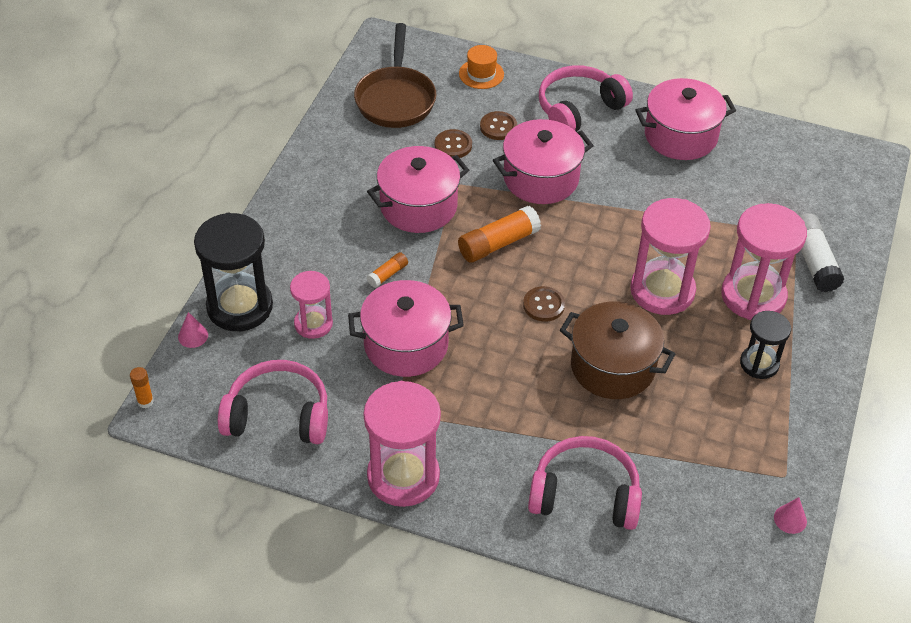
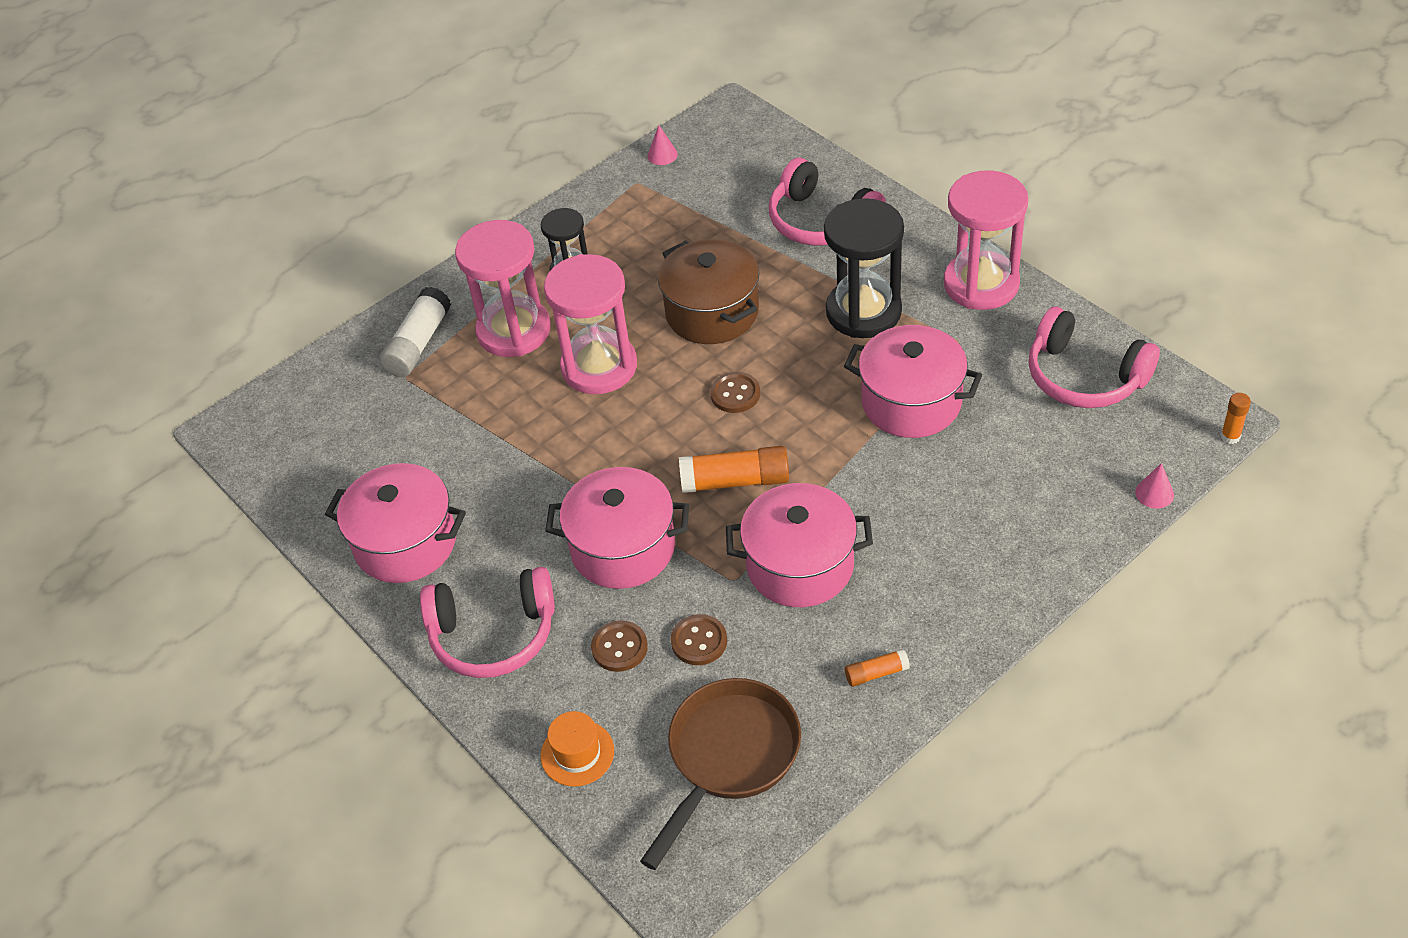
camera: 145 degrees left, 0 degrees up
black hourglass [194,213,273,331] -> black hourglass moved to [824,198,904,338]
pink hourglass [290,271,333,339] -> none
orange glue stick [367,252,408,288] -> orange glue stick moved to [845,649,910,687]

